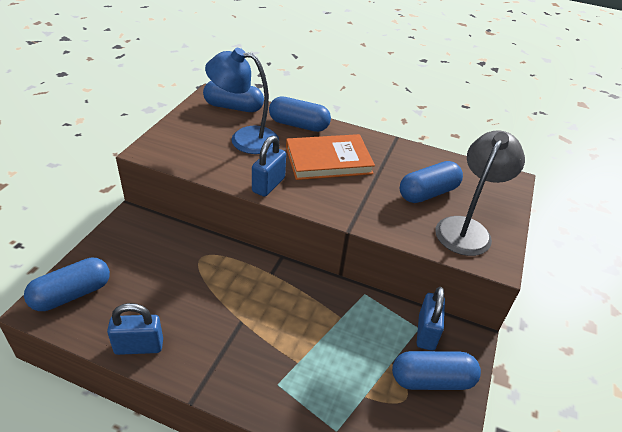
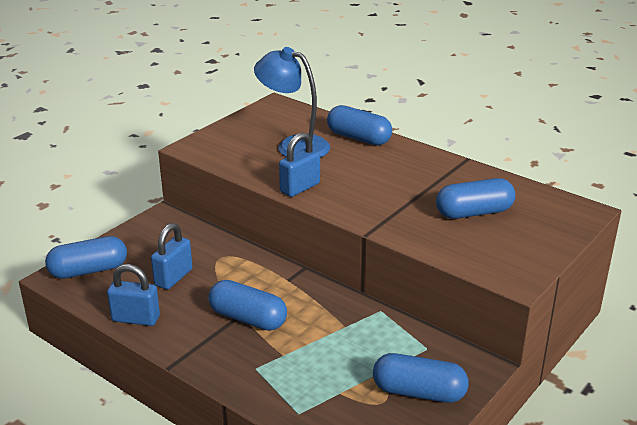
camera: 20 degrees right, 10 degrees down
blue capsule [203,81,264,112] -> blue capsule moved to [208,280,287,331]
orange book [286,134,375,180] -> none
blue padlock [417,287,445,351] -> blue padlock moved to [151,223,193,290]
grey lamp [435,130,525,256] -> none

